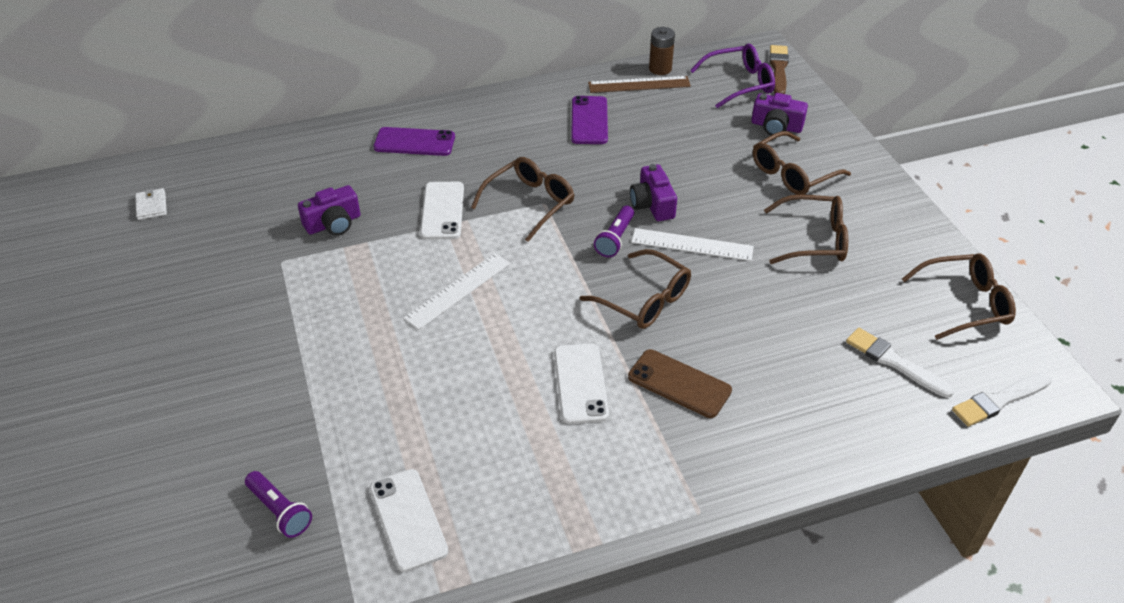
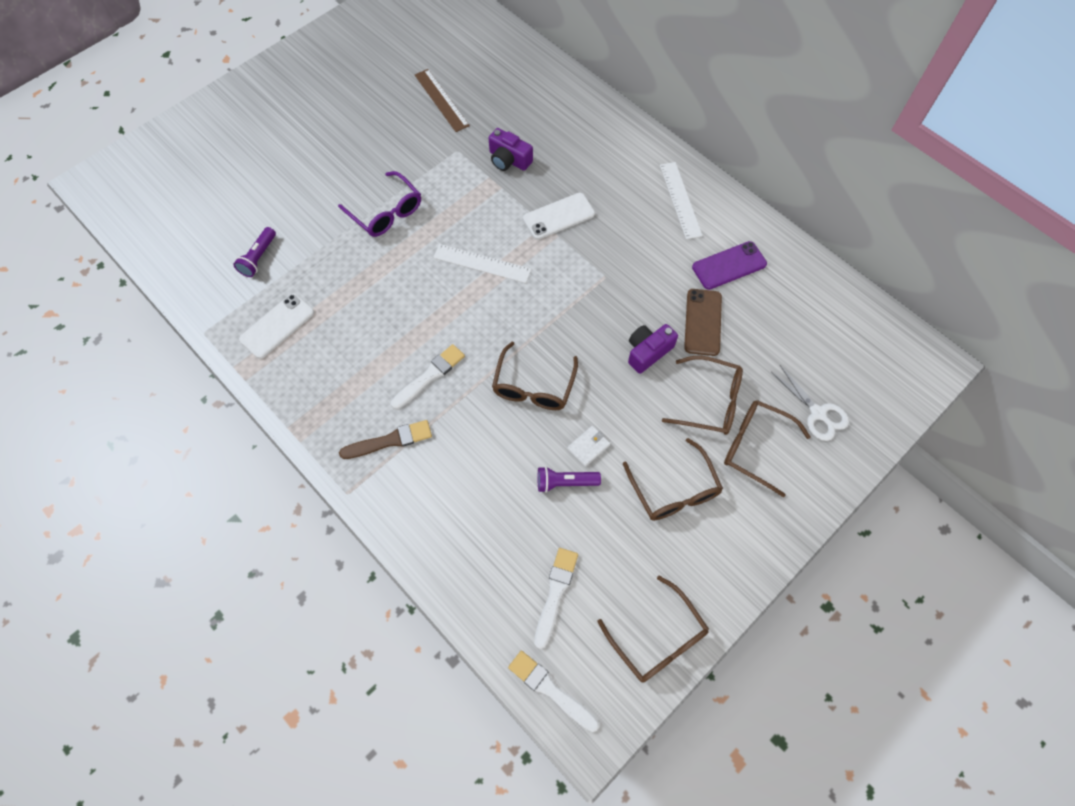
camera: 65 degrees right, 20 degrees up
white wallet [135,188,167,220] -> white wallet moved to [567,426,610,467]
purple phone [373,127,455,156] -> none
brown glasses [471,157,574,242] -> brown glasses moved to [662,356,743,435]
white phone [554,344,609,424] -> white brush [391,344,465,409]
brown ruler [588,76,691,93] -> brown ruler moved to [415,69,470,132]
purple flashlight [594,206,634,257] -> purple flashlight moved to [537,466,601,493]
brown phone [628,349,732,418] -> brown phone moved to [684,289,722,356]
white ruler [631,228,754,261] -> white ruler moved to [660,162,703,239]
brown battery [649,27,675,75] -> none
purple glasses [690,44,775,108] -> purple glasses moved to [338,171,421,237]
purple camera [752,93,808,135] -> white scissors [771,365,849,441]
brown brush [769,45,789,94] -> brown brush moved to [339,420,432,459]

